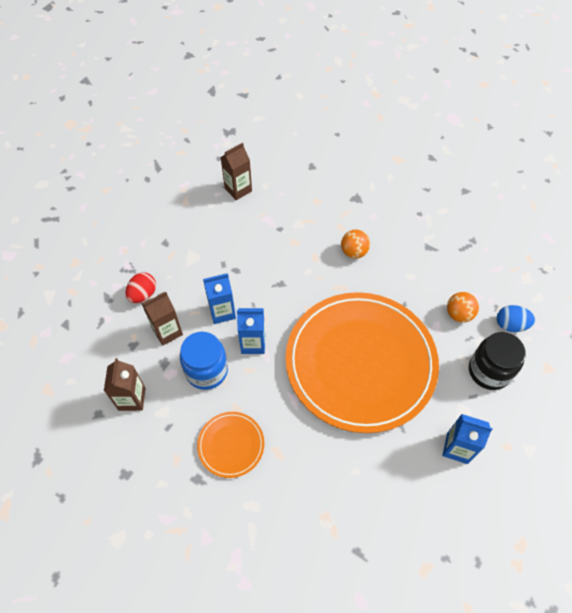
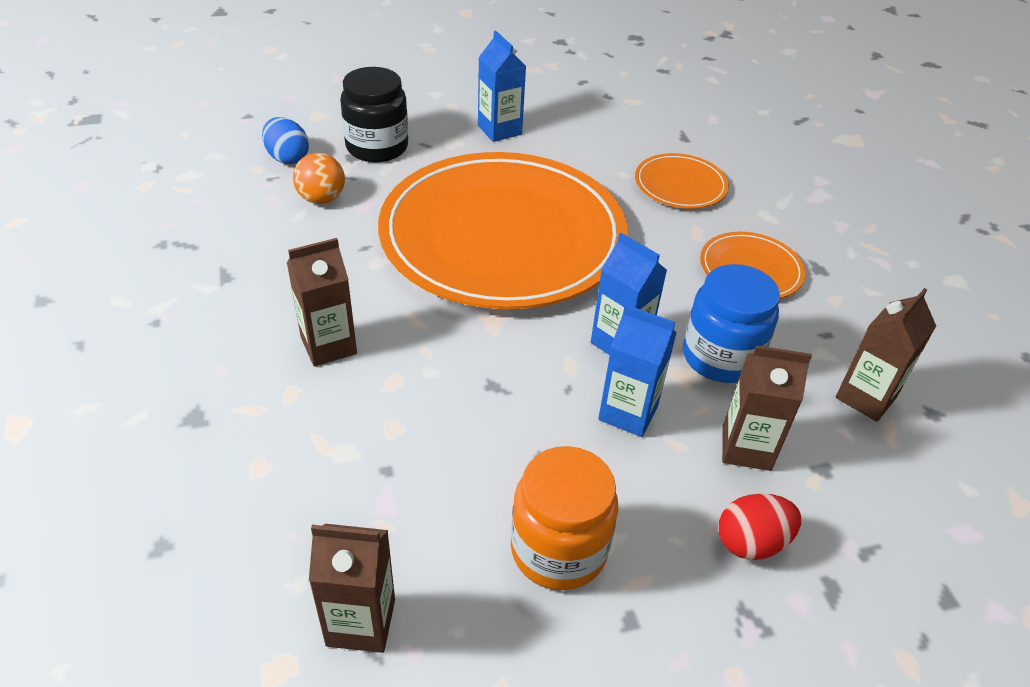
camera: 140 degrees left, 15 degrees down
orange ball [341,229,370,259] -> brown carton [287,238,357,367]
none -> orange jar [511,446,618,590]
none -> orange plate [635,153,729,209]

